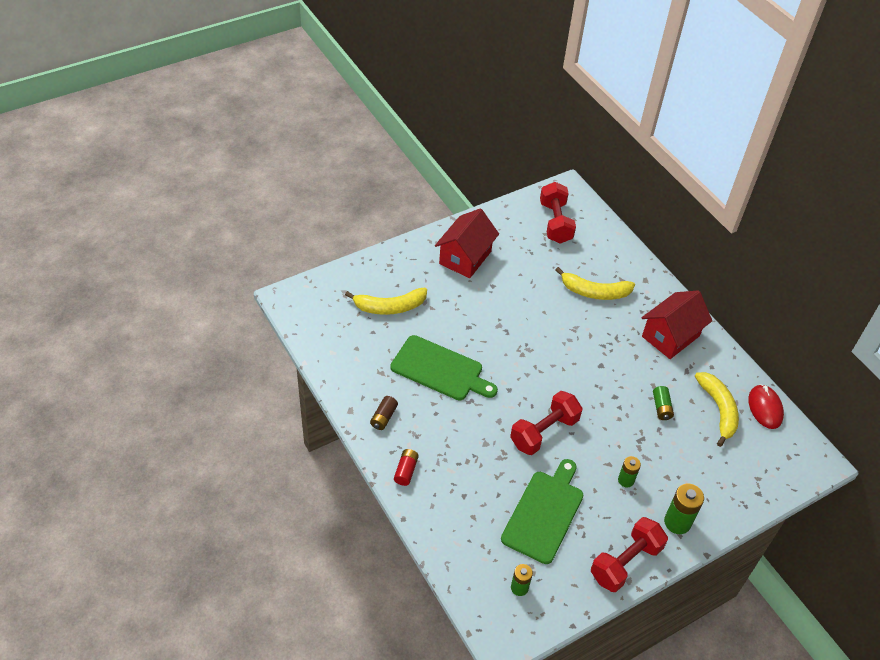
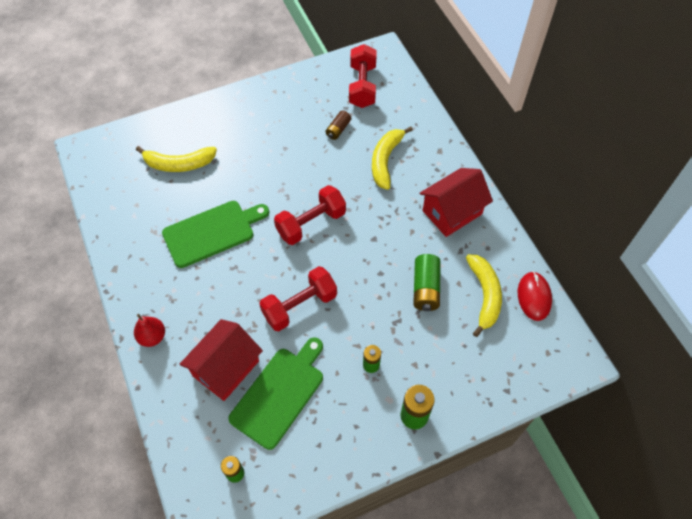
camera: 10 degrees right, 10 degrees up
brown battery [370,396,398,430] -> brown battery moved to [326,110,351,140]
green cutting board [390,335,498,400] -> green cutting board turned 60 degrees counterclockwise [162,201,269,268]
red battery [394,449,419,486] -> red pear [134,314,165,347]
red house [435,209,499,278] -> red house moved to [180,319,263,401]
yellow banana [556,267,635,300] -> yellow banana turned 90 degrees clockwise [372,127,413,190]
red dumbbell [591,517,668,592] -> red dumbbell moved to [274,185,346,245]
green battery [653,386,674,420] -> green battery [413,254,441,311], size x1.60

